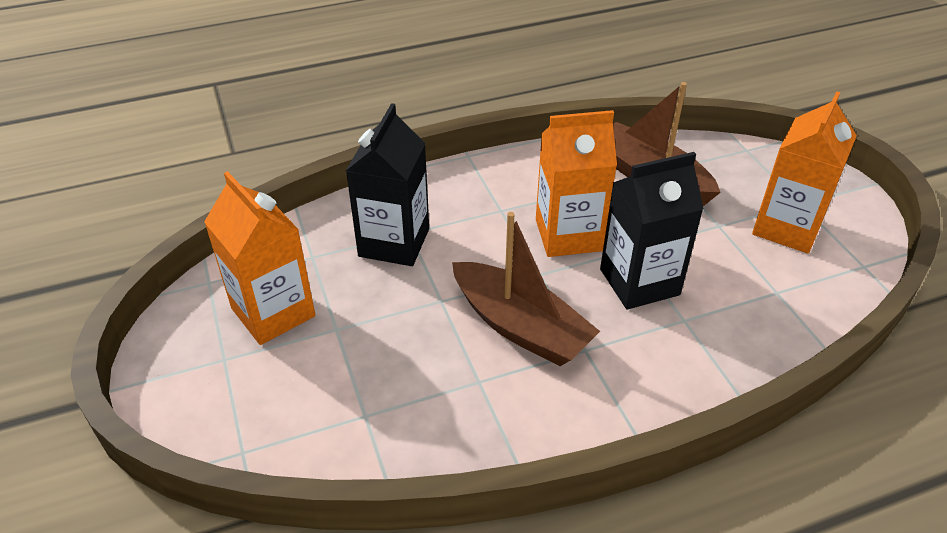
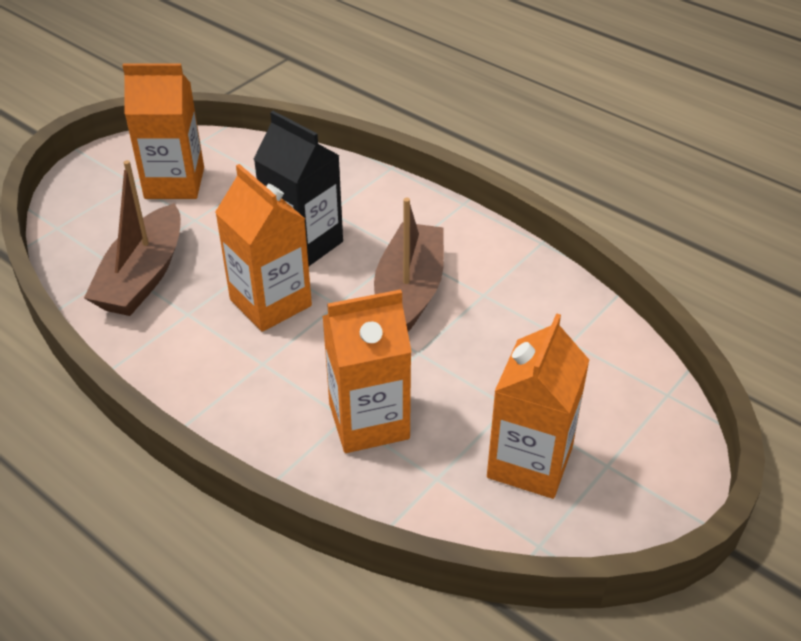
camera: 120 degrees left, 0 degrees up
black carton [346,103,429,266] -> orange carton [322,289,412,453]

